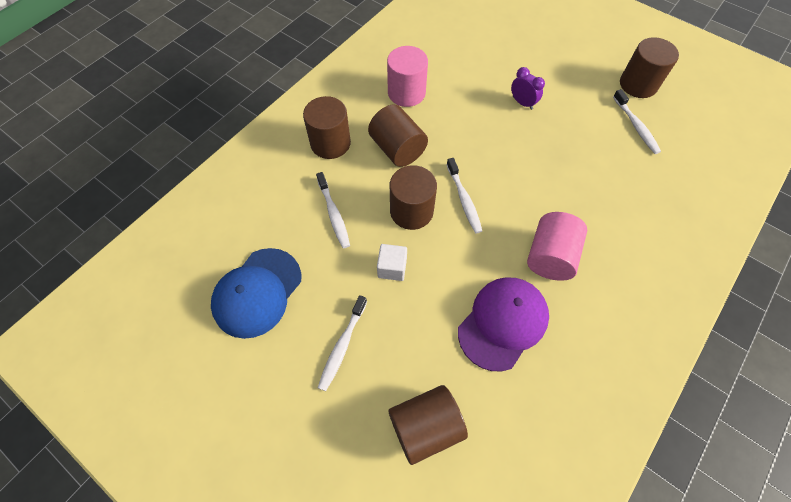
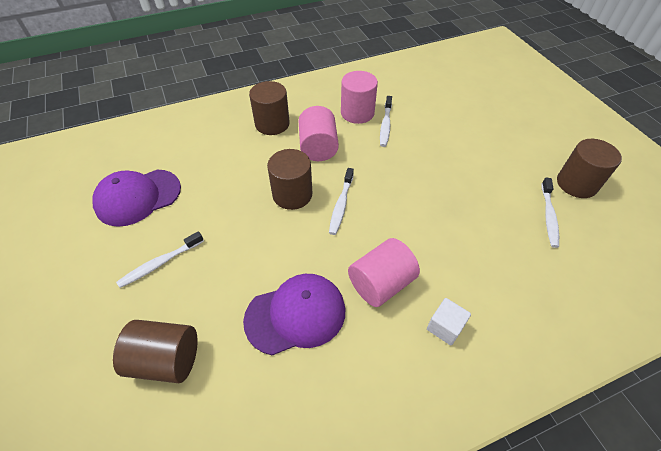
camera: 30 degrees right, 10 degrees down
blue cap [211,248,301,339] -> purple cap [92,169,181,227]
white toothbrush [316,172,350,248] -> white toothbrush moved to [380,96,392,147]
brown cylinder [368,104,428,167] -> pink cylinder [298,106,339,161]
white cube [377,244,407,281] -> white cube moved to [427,298,471,345]
purple clock [511,67,545,110] -> none

